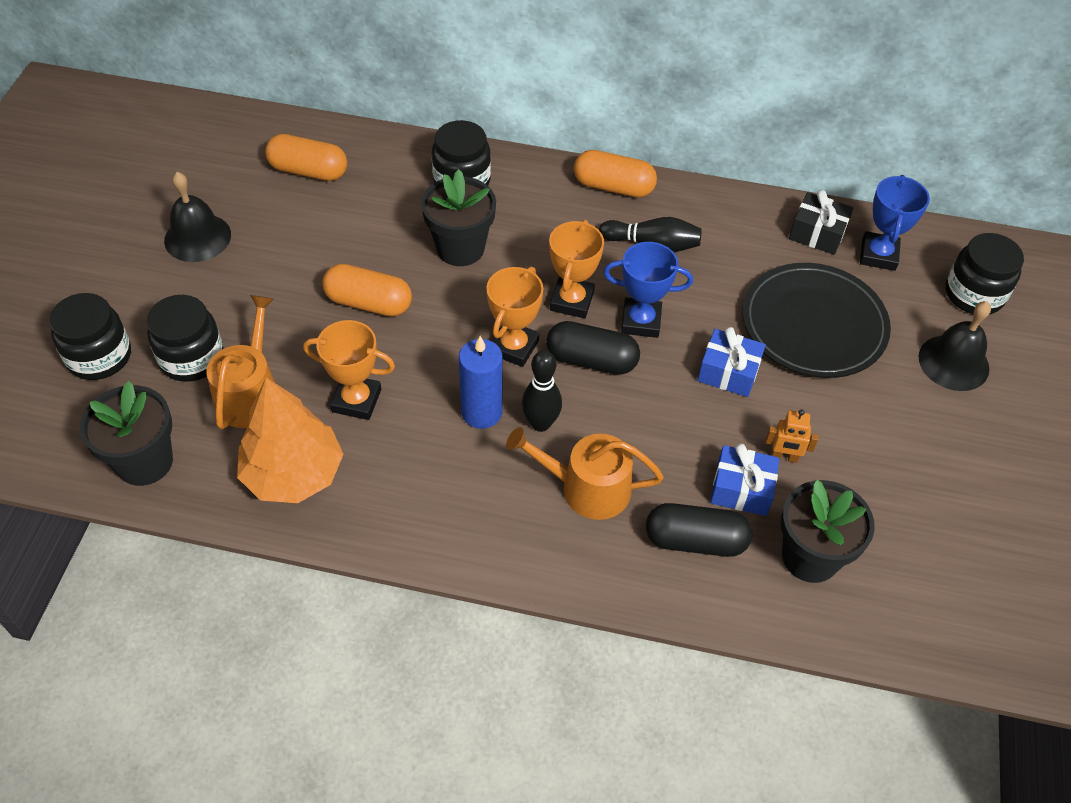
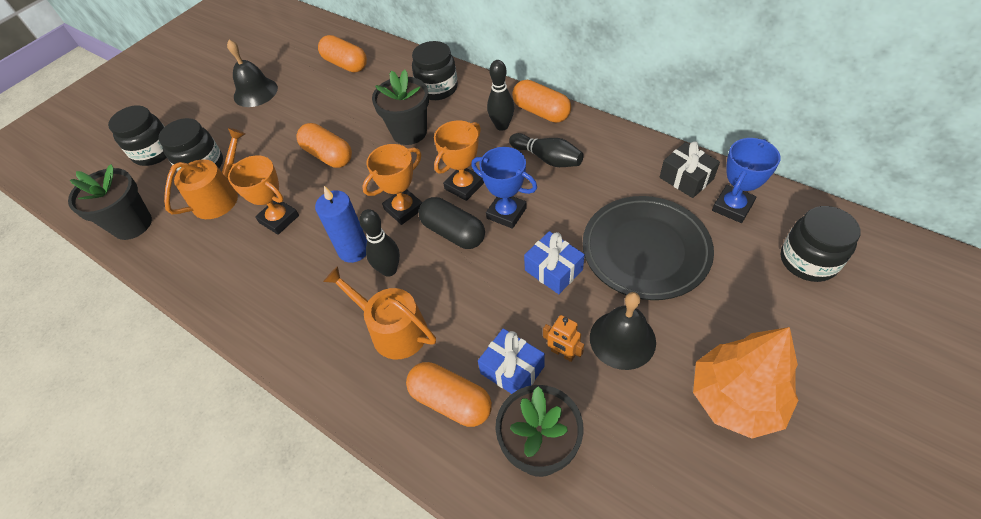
camera: 30 degrees right, 0 degrees up
orange tree [237,377,344,503] -> orange tree moved to [693,327,798,439]
black capsule [646,503,752,557] -> orange capsule [406,362,492,427]
black bell [918,301,991,391] -> black bell moved to [590,292,656,370]
none -> black bowling pin [487,60,514,131]

